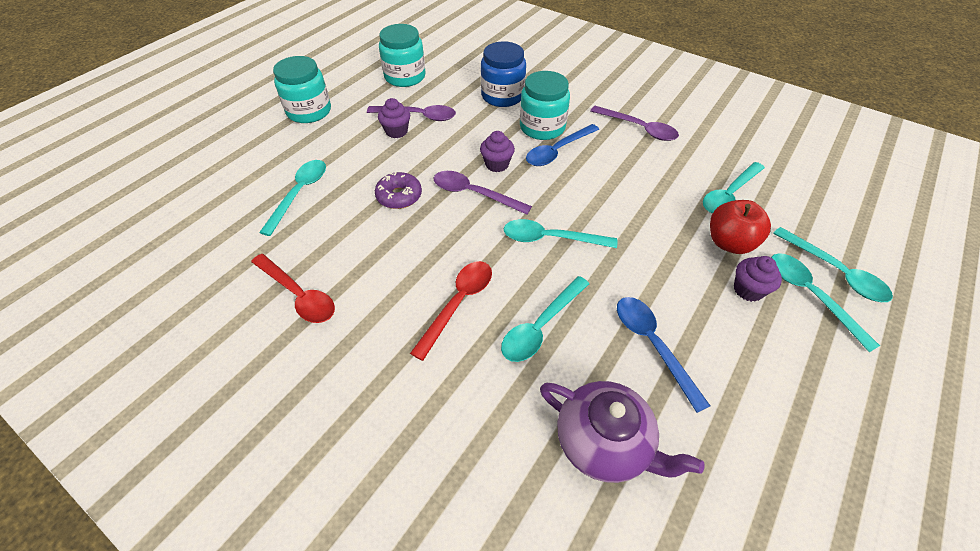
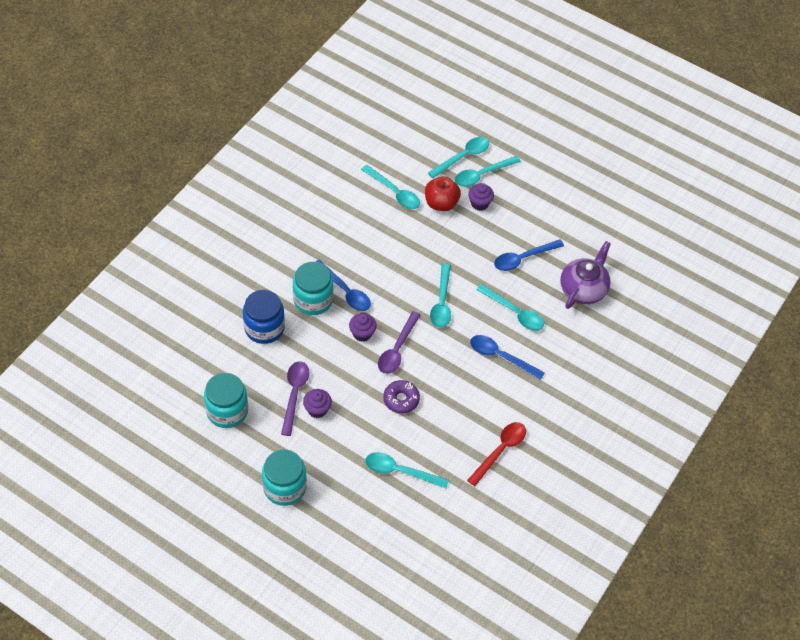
camera: 95 degrees left, 5 degrees up
red spoon [410,261,492,361] -> blue spoon [470,335,545,380]
purple spoon [590,106,679,141] -> none

